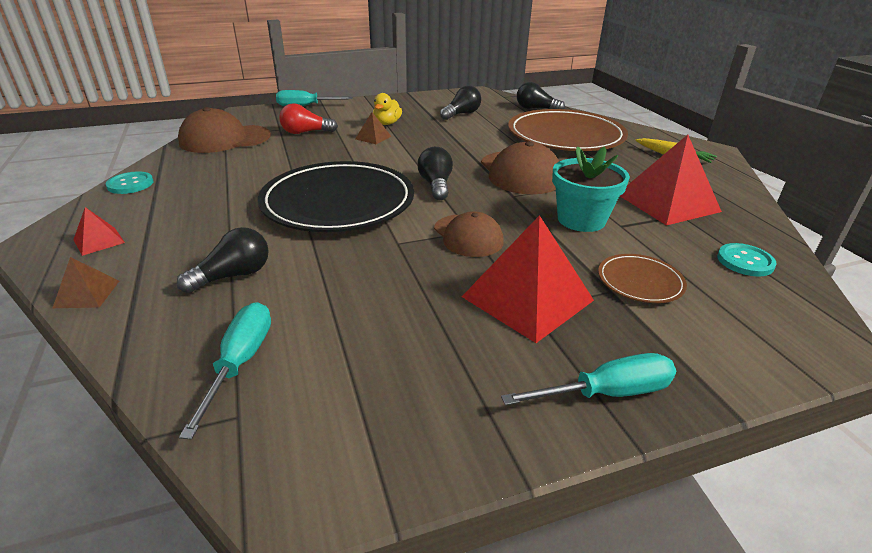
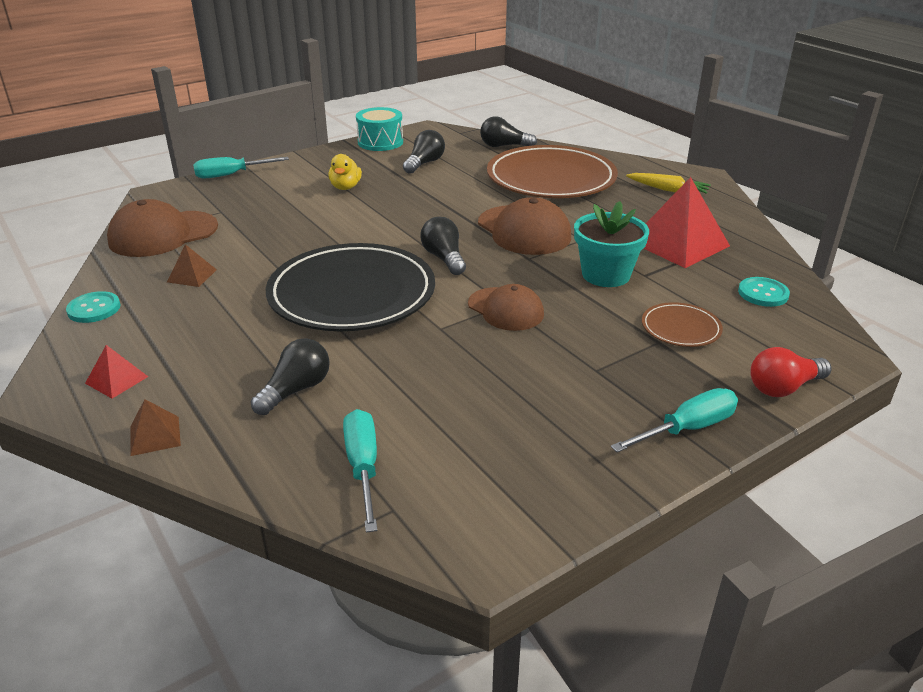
camera: 15 degrees left, 0 degrees up
red light bulb [279,103,338,134] -> red light bulb moved to [750,347,832,397]
brown pyramid [355,112,391,144] -> brown pyramid moved to [167,244,217,287]
red pyramid [462,215,594,343] -> none
none -> turquoise drum [356,107,403,151]

